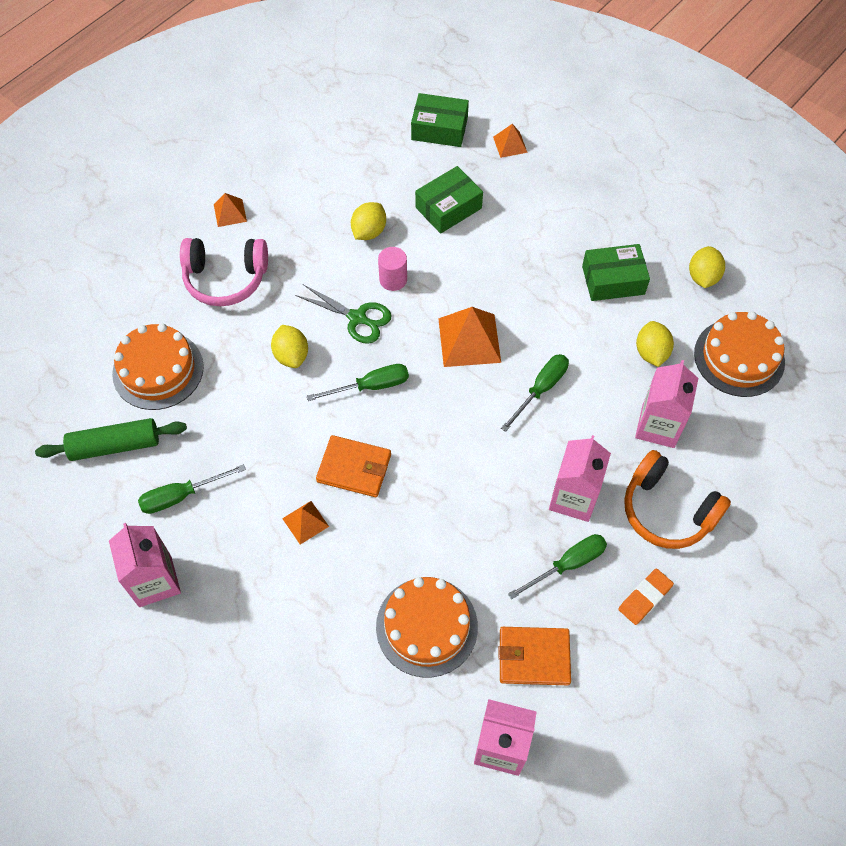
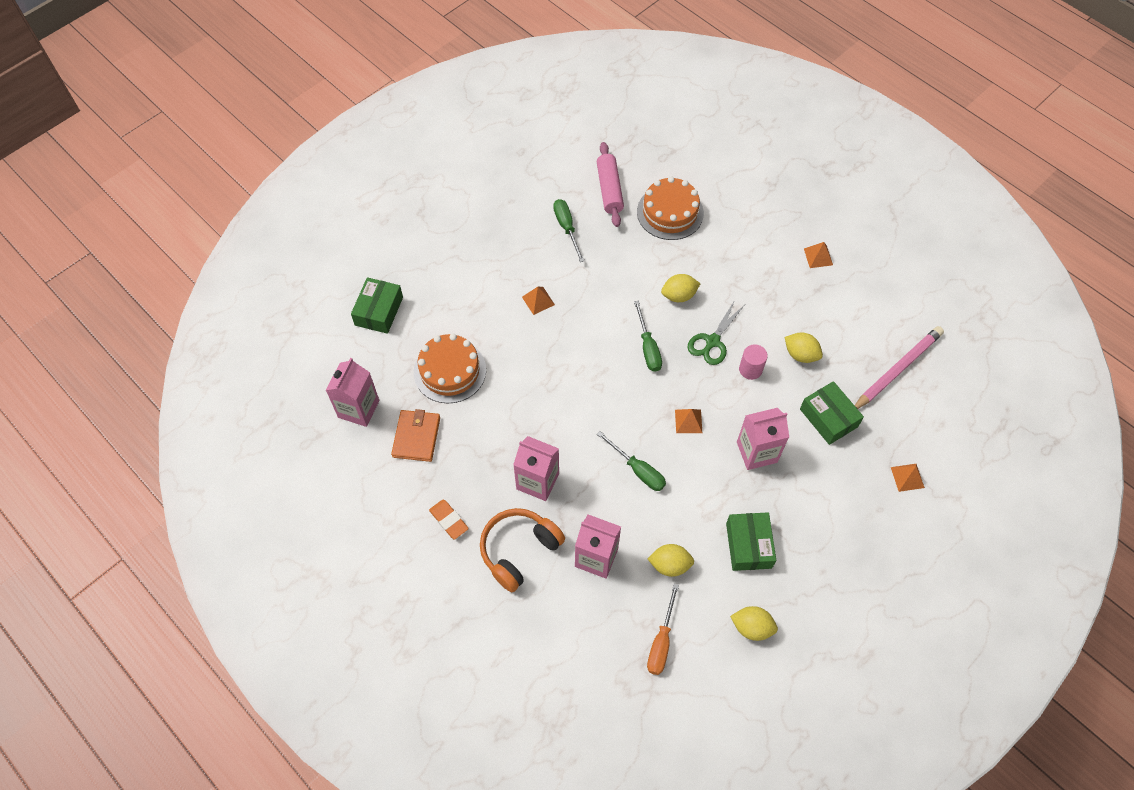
camera: 95 degrees right, 0 degrees up
green rolling pin [35,418,187,461] -> pink rolling pin [597,142,624,227]
pink carton [109,523,181,607] -> pink carton moved to [737,408,789,470]
pink headphones [180,238,268,306] -> none
orange wallet [316,435,391,497] -> none
green box [411,93,469,147] -> green box moved to [351,277,403,334]
orange pyramid [438,307,501,367] -> orange pyramid [675,409,702,433], size x0.55
green screwdriver [508,534,607,599] -> none
orange cake [694,311,785,397] -> orange screwdriver [647,584,679,675]
none -> pink pencil [855,326,944,409]

